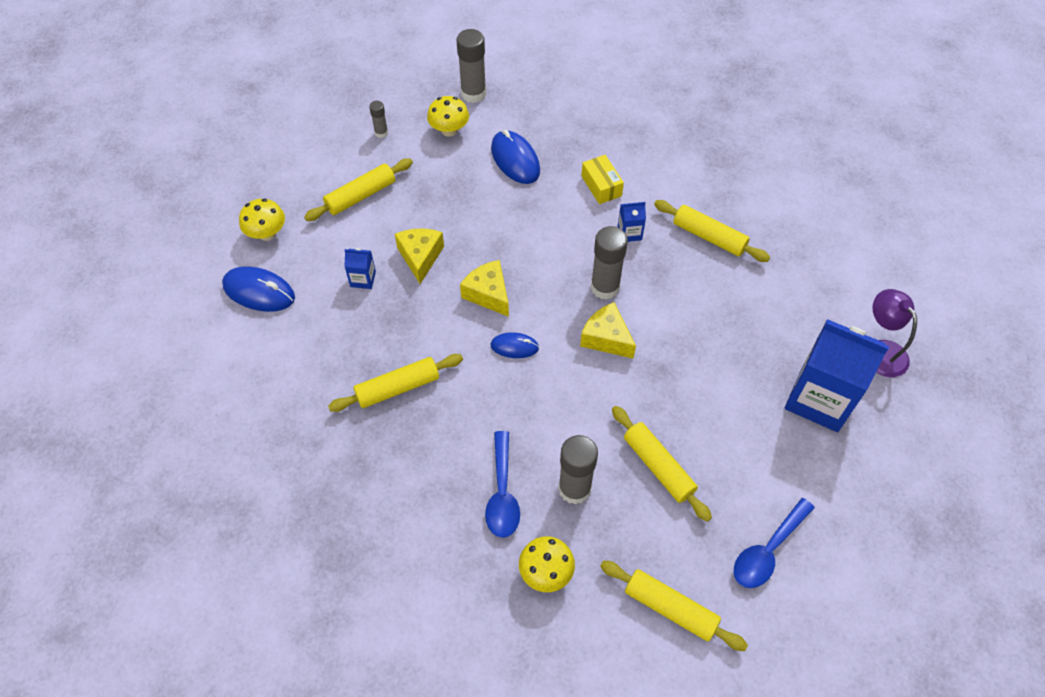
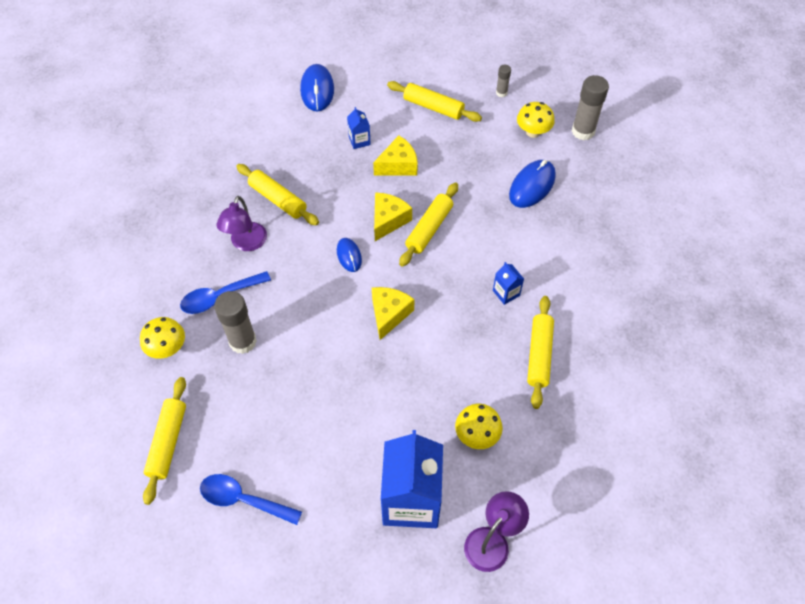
camera: 65 degrees right, 0 degrees up
yellow mushroom [239,199,285,241] -> yellow mushroom moved to [455,404,503,449]
yellow box [581,155,624,204] -> none
grey glue stick [591,226,628,300] -> none
yellow rolling pin [612,406,712,522] -> yellow rolling pin moved to [399,182,458,267]
none -> purple lamp [216,196,267,251]

